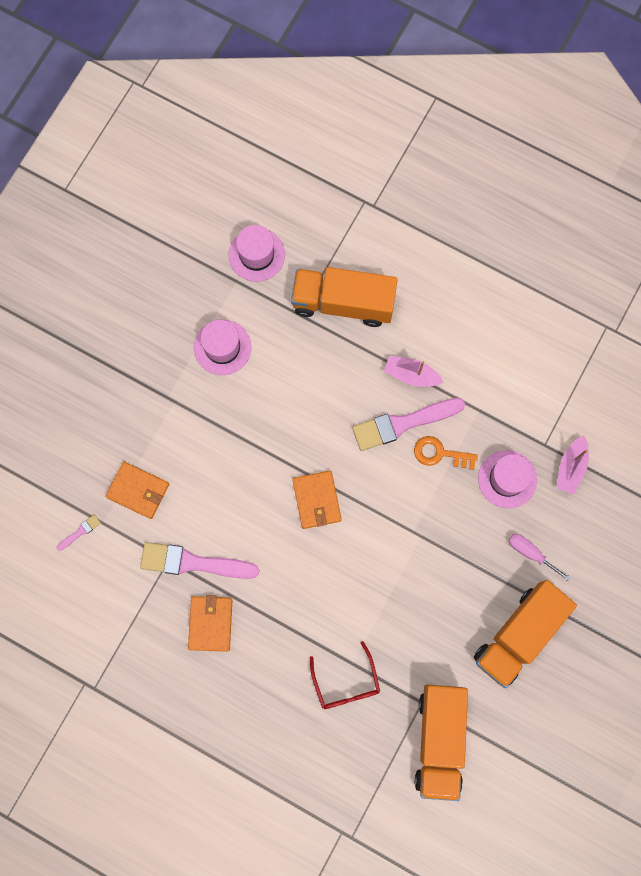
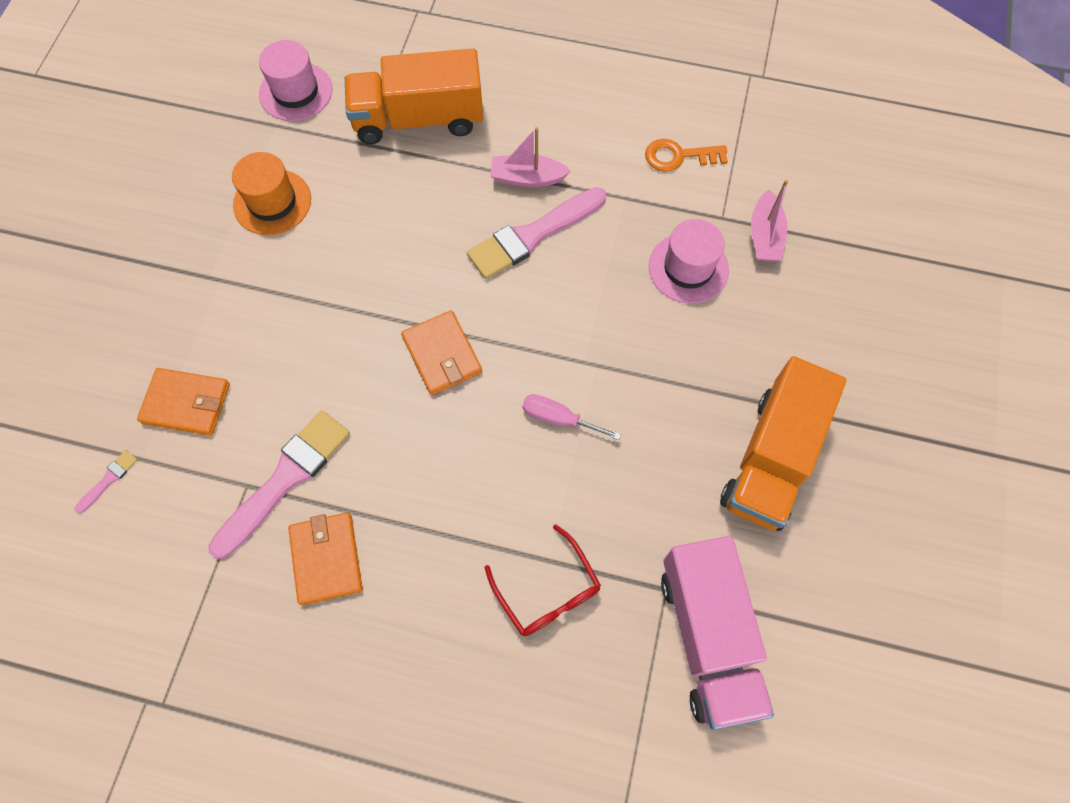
camera: 15 degrees left, 10 degrees down
pink brush [140,542,259,579] -> pink brush turned 135 degrees clockwise [208,410,350,559]
pink hat [194,320,251,375] -> orange hat [232,152,311,235]
orange key [414,436,478,470] -> orange key moved to [645,139,728,172]
orange truck [415,685,468,801] -> pink truck [661,536,774,730]
pink screwdriver [508,534,570,581] -> pink screwdriver moved to [522,394,621,440]

